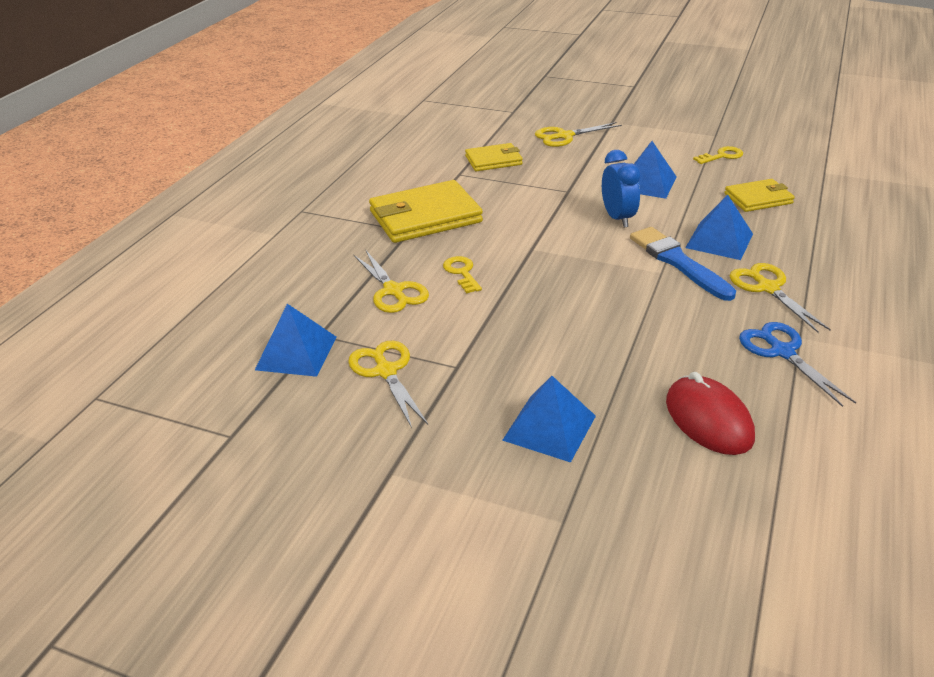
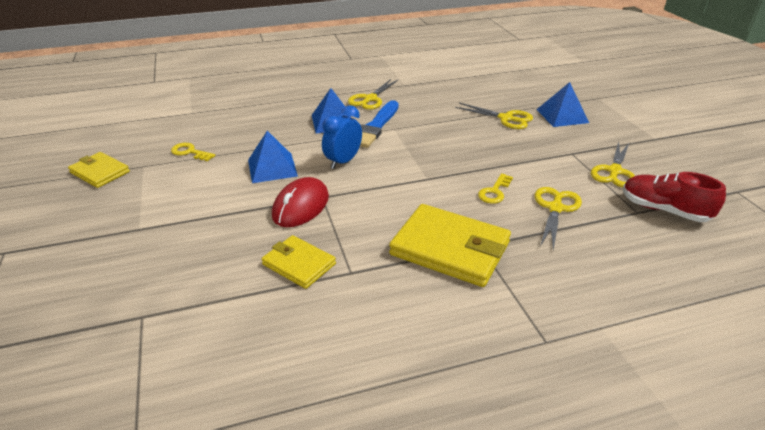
camera: 130 degrees left, 0 degrees up
blue pyramid [255,304,337,377] -> red shoe [623,172,726,222]
yellow scissors [535,122,622,147] -> yellow scissors moved to [455,103,533,129]
red mouse [666,372,755,455] -> red mouse moved to [272,177,329,227]
yellow wallet [724,179,795,212] -> yellow wallet moved to [68,152,130,188]
blue scissors [739,322,856,407] -> none

